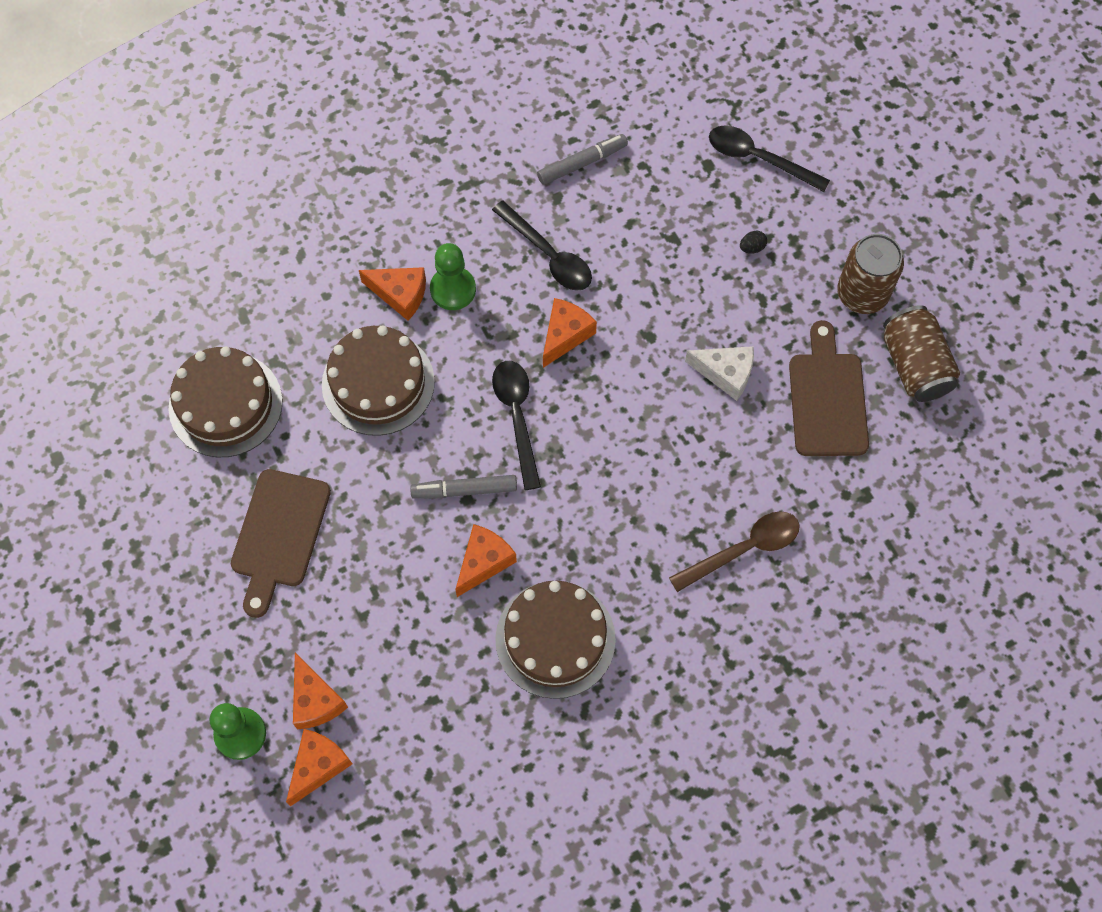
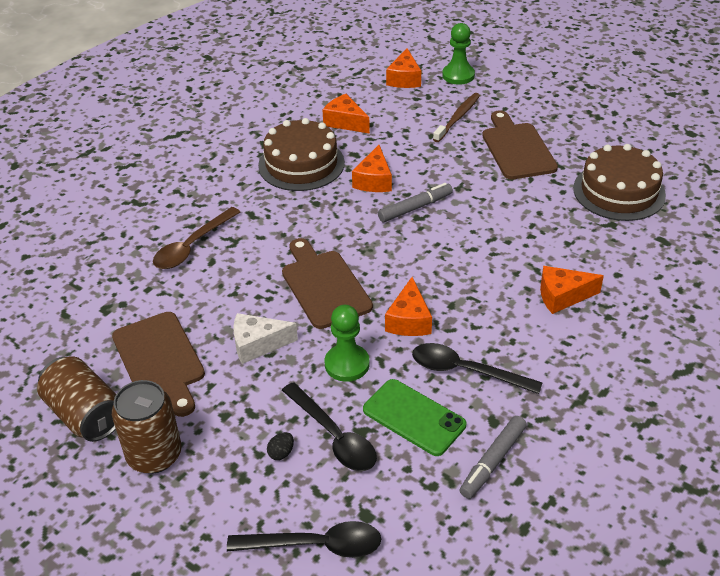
camera: 155 degrees right, 25 degrees down
orange cheese [293,653,348,729] -> orange cheese moved to [323,94,370,134]
brown cake [322,326,435,436] -> none
green pawn [430,243,476,310] -> green pawn moved to [325,305,370,382]
black spoon [492,361,541,490] -> black spoon moved to [282,382,377,471]
none -> brown cutting board [282,238,373,329]
none -> green phone [363,379,466,456]
none -> brown toothbrush [433,93,480,142]

